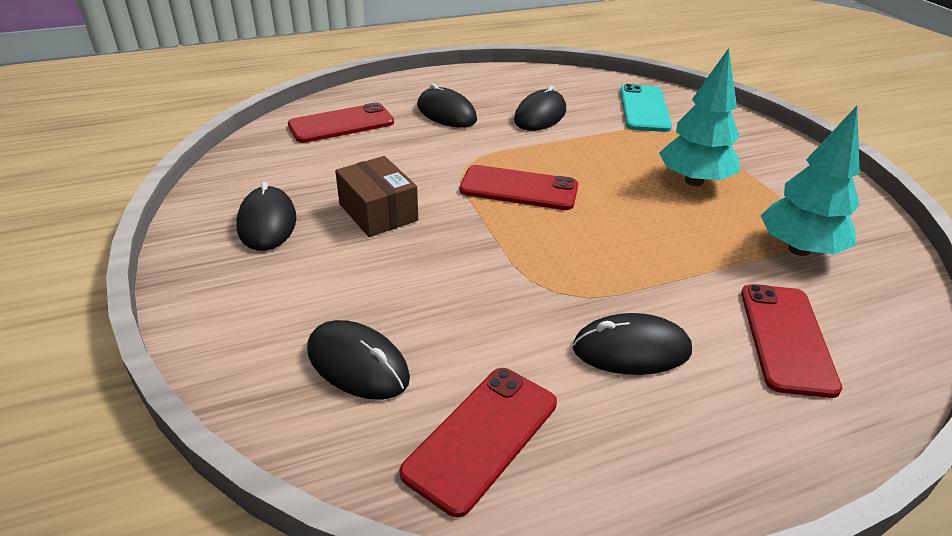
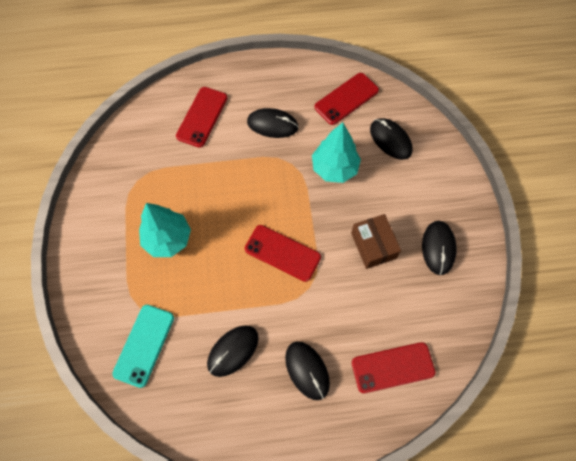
camera: 165 degrees left, 30 degrees up
turquoise tree [761,106,860,256] -> turquoise tree moved to [312,122,361,183]

